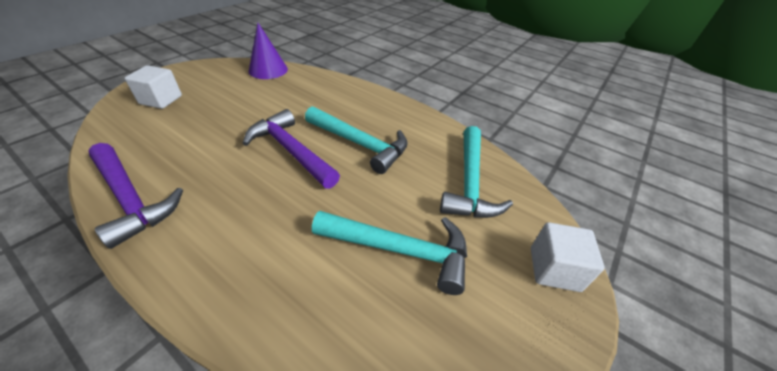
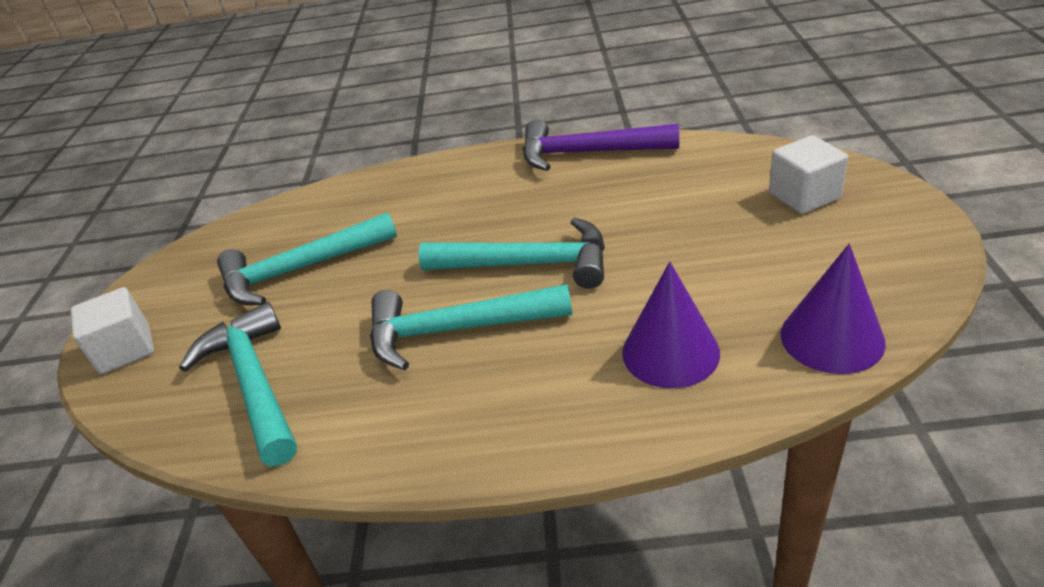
camera: 150 degrees right, 5 degrees down
purple hammer [243,109,340,189] -> turquoise hammer [418,217,605,289]
none -> purple cone [622,262,720,388]

